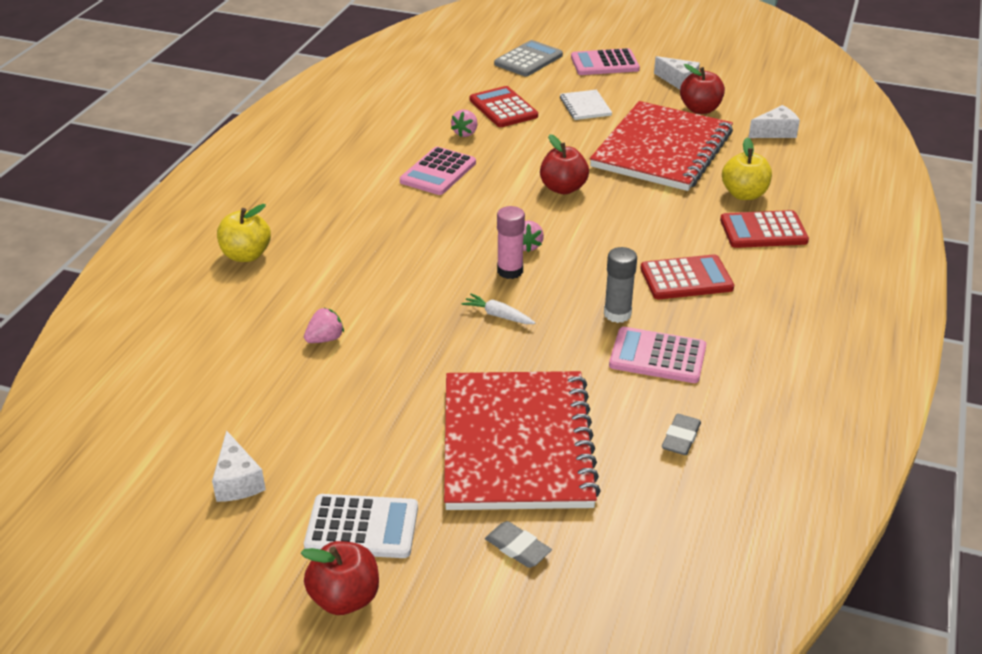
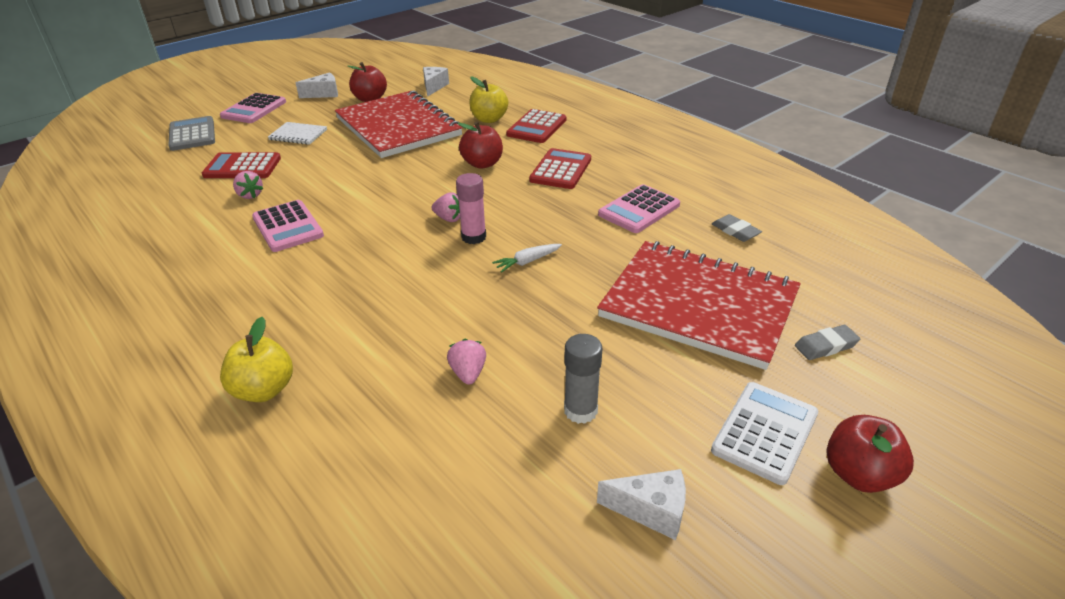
camera: 60 degrees left, 0 degrees up
red apple [540,134,589,194] -> red apple moved to [458,122,503,169]
grey glue stick [604,247,637,323] -> grey glue stick moved to [564,334,603,424]

